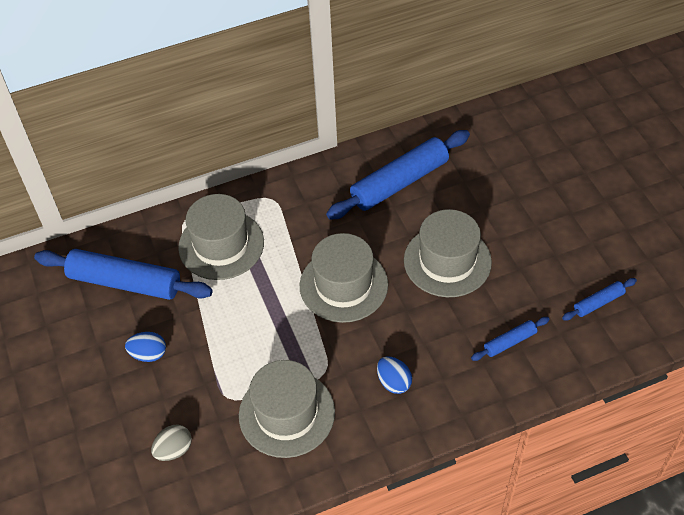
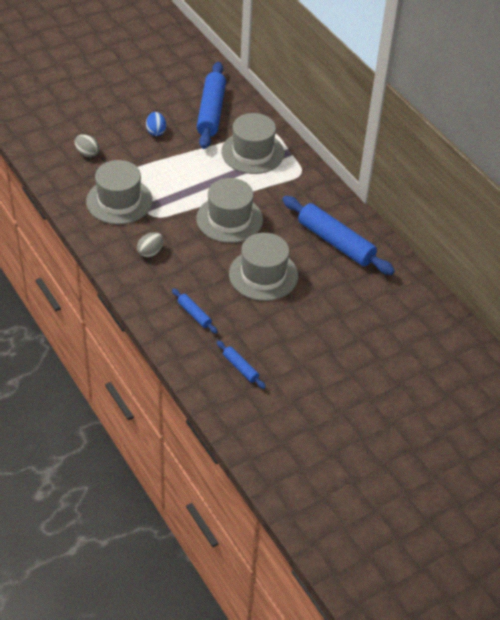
camera: 75 degrees right, 5 degrees down
blue egg [377,356,412,394] -> grey egg [137,232,164,257]

